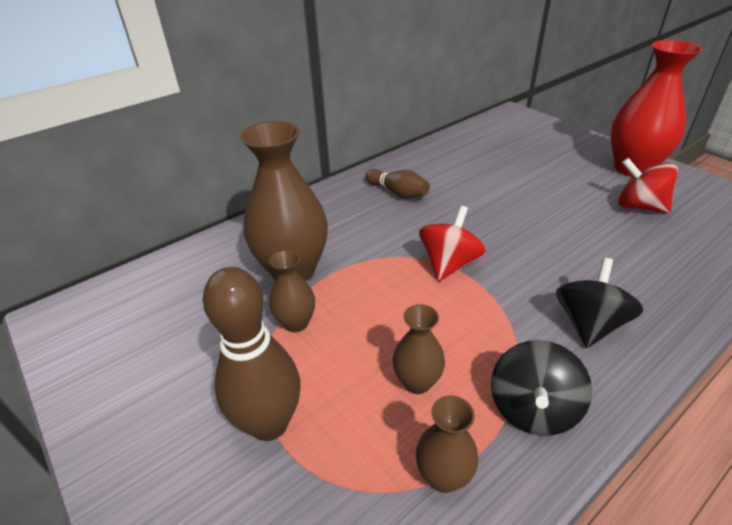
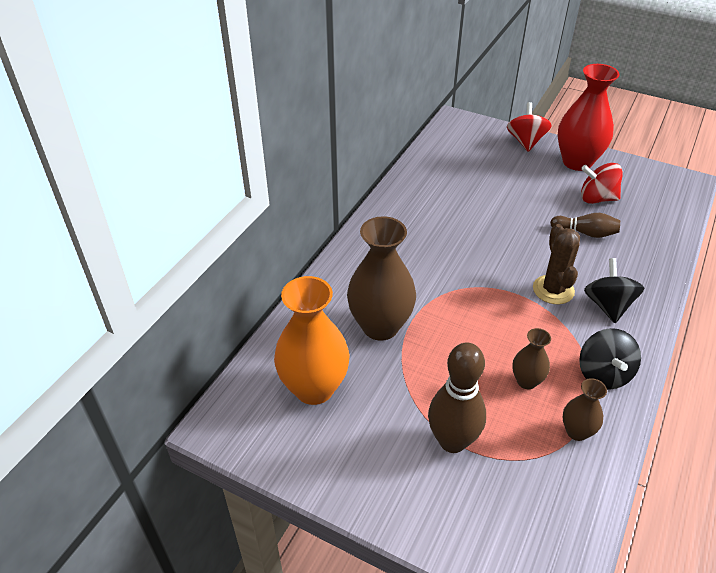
camera: 25 degrees left, 5 degrees up
brown vase [269,250,315,332] -> none
brown bowling pin [365,169,430,199] -> brown bowling pin moved to [550,213,620,238]
red spinning top [419,206,486,281] -> red spinning top moved to [507,102,552,152]
none -> orange vase [274,276,350,405]
none -> brown cactus [533,224,580,304]

